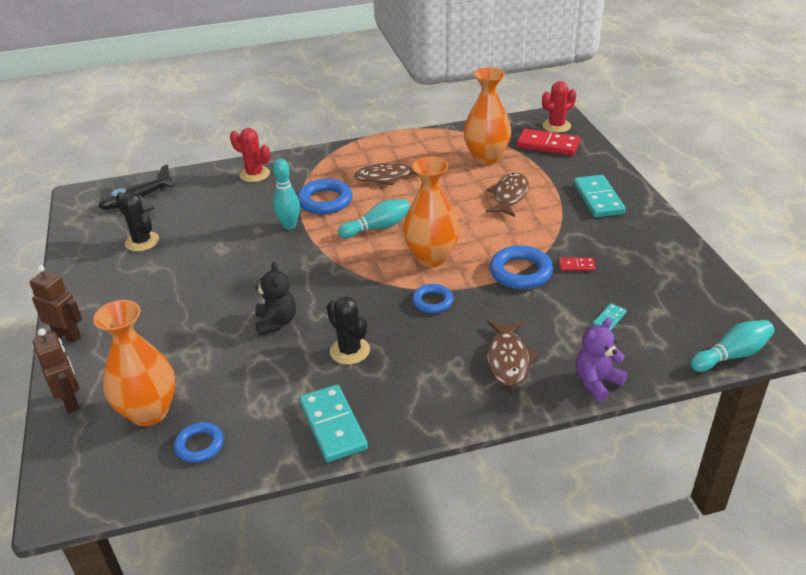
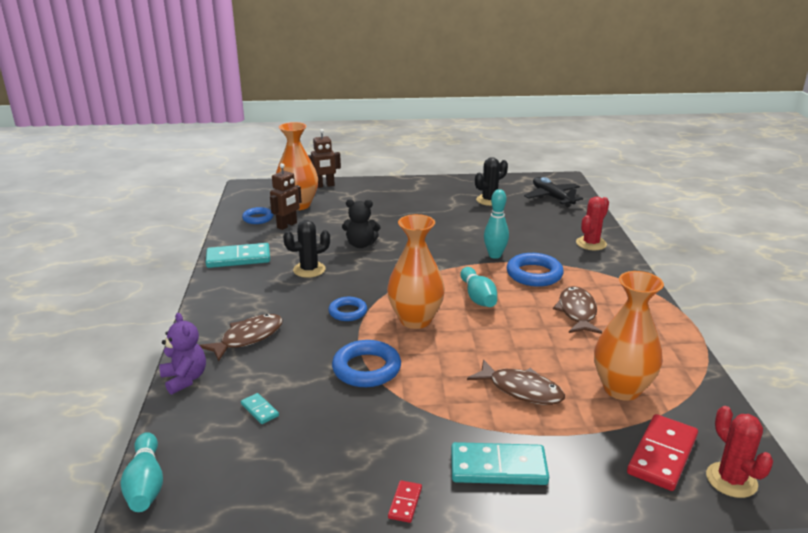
camera: 100 degrees right, 10 degrees down
brown robot [30,265,82,343] -> brown robot moved to [270,163,302,230]
brown fish [487,320,538,386] -> brown fish turned 120 degrees clockwise [199,314,283,362]
red domino [559,258,596,271] -> red domino moved to [388,480,422,523]

